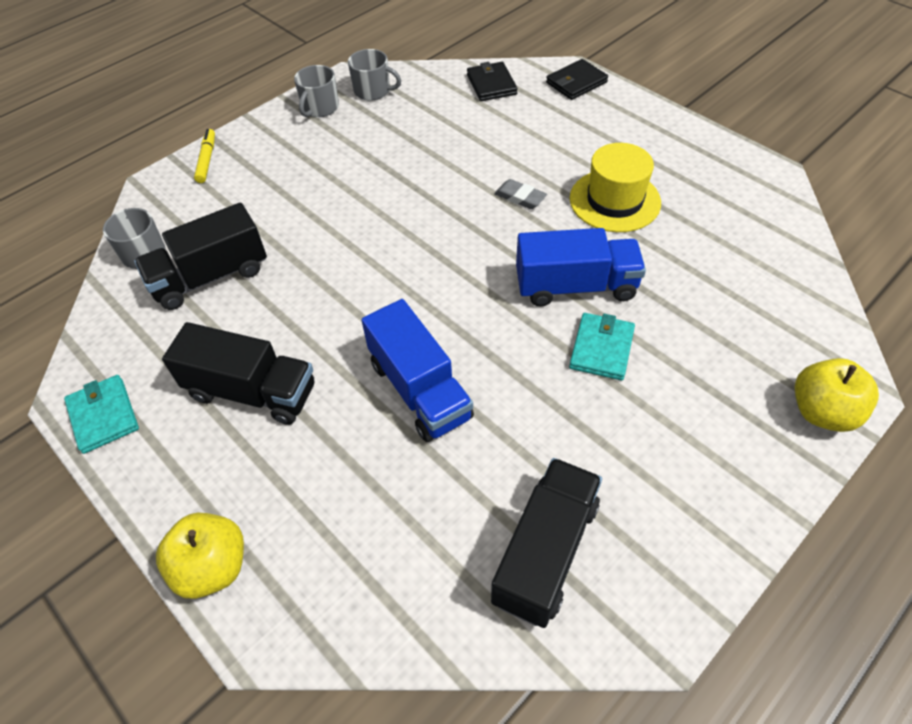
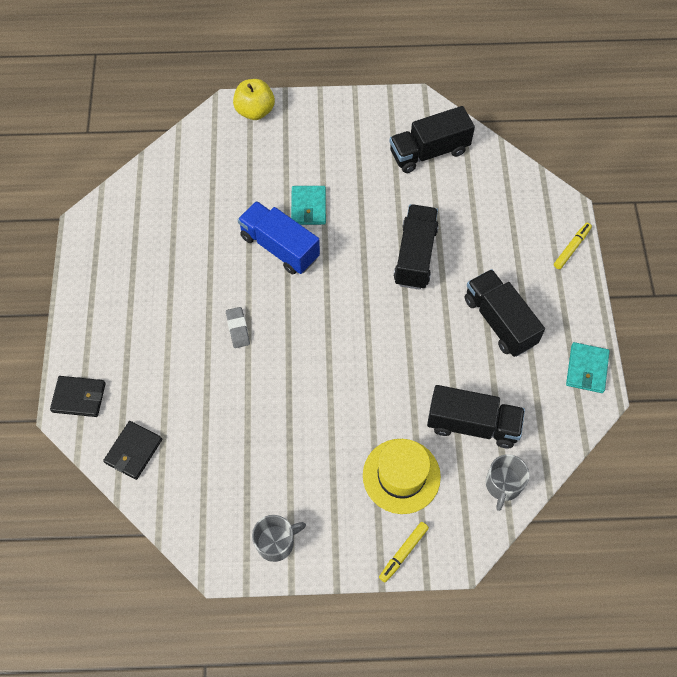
camera: 140 degrees left, 10 degrees up
yellow apple [156,512,244,599] -> yellow marker [554,223,592,269]
grey mug [348,49,401,101] -> none
blue truck [361,299,474,442] -> black truck [394,204,439,290]
turquoise wallet [569,313,635,380] -> turquoise wallet turned 60 degrees counterclockwise [291,186,326,225]
yellow hat [570,143,661,232] -> yellow hat moved to [363,439,441,514]

